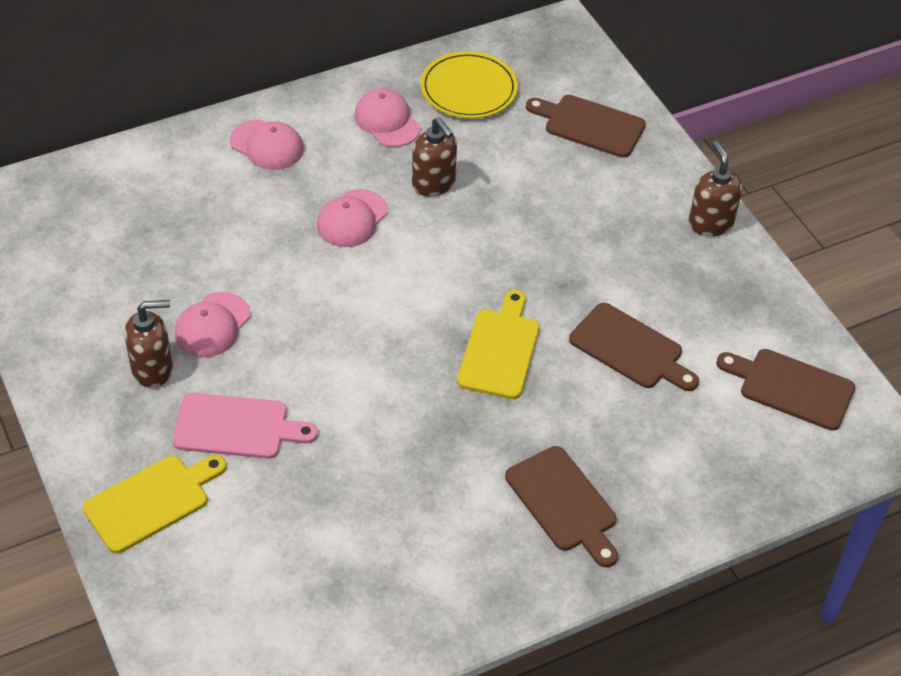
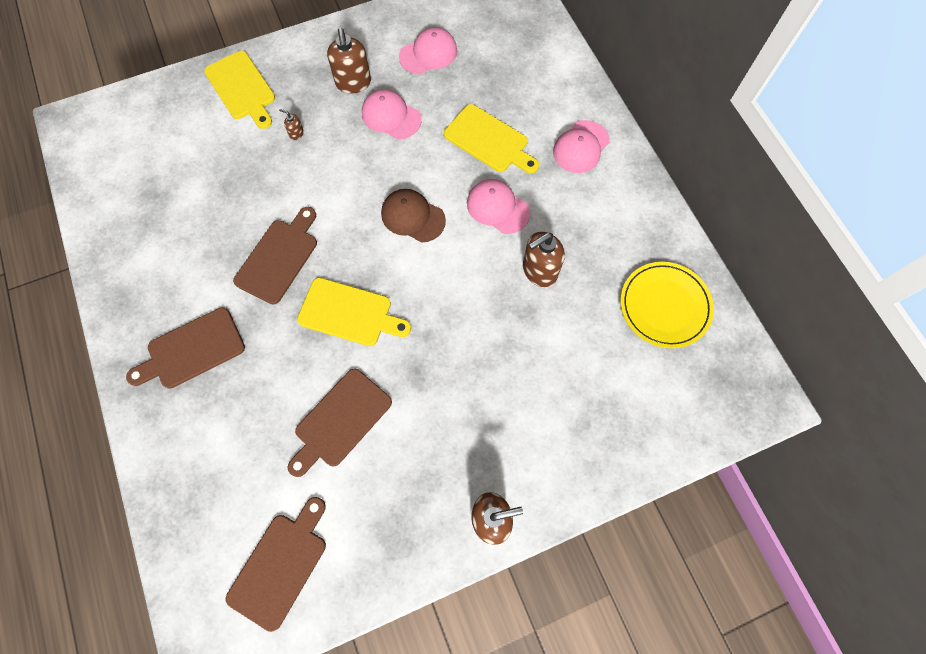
camera: 95 degrees right, 20 degrees up
pink cutting board [173,393,318,459] -> brown soap dispenser [279,109,304,140]
pink cap [354,88,421,147] -> pink cap moved to [399,27,457,74]
brown cutting board [526,95,646,158] -> brown cutting board moved to [233,207,317,305]
none -> brown cap [381,189,446,243]
none -> yellow cutting board [444,104,539,174]

